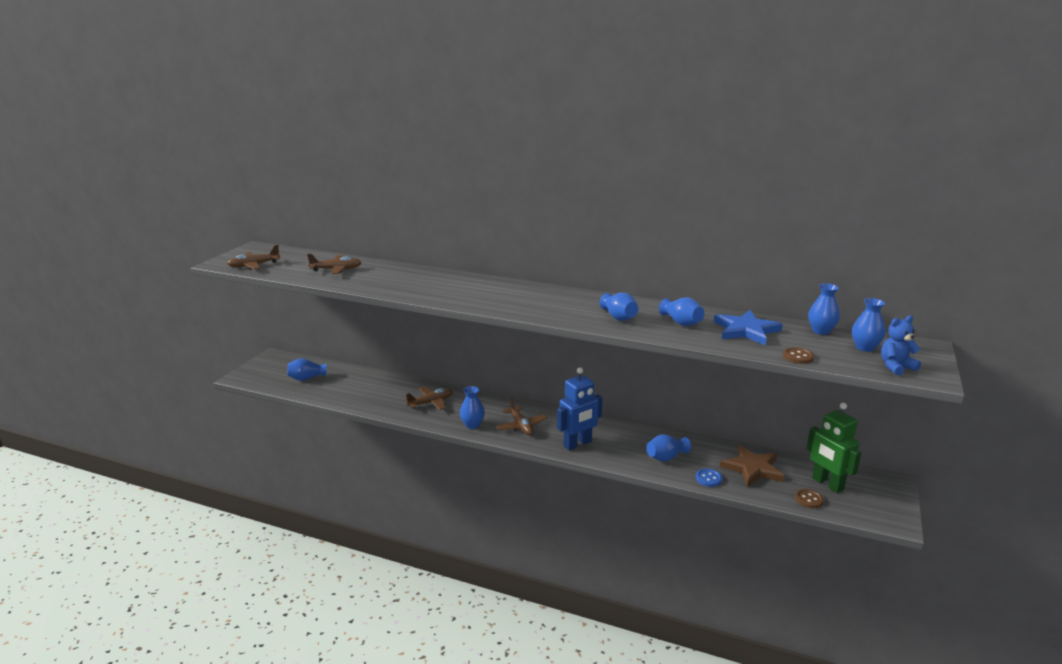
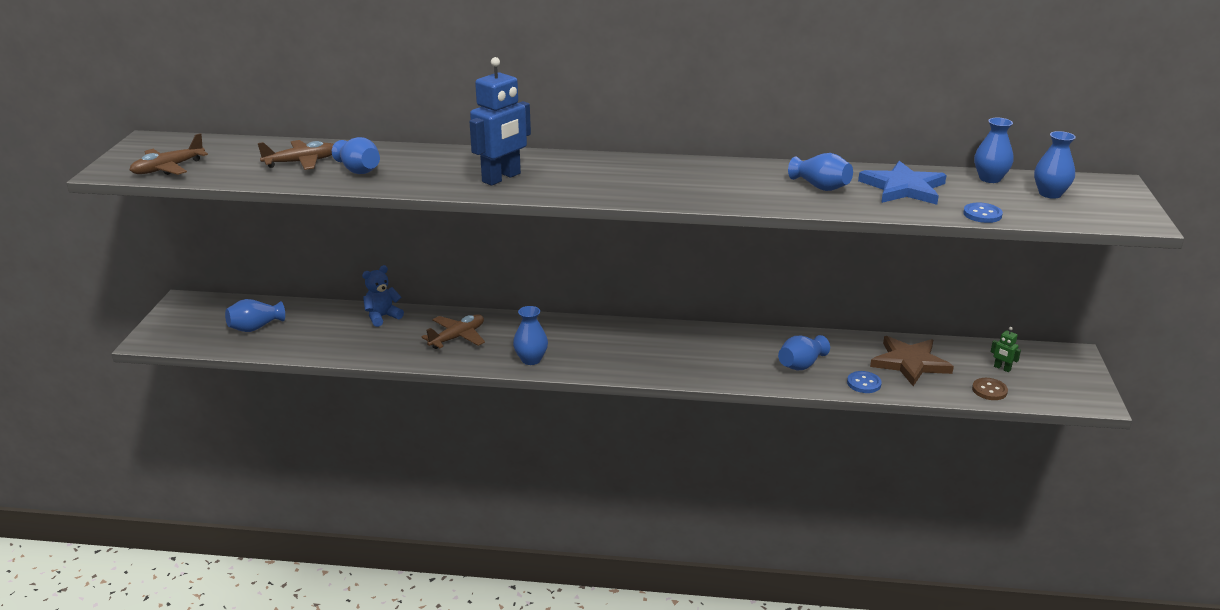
camera: 15 degrees left, 5 degrees up
brown plane [496,398,547,435] -> none
blue robot [557,367,603,450] -> blue robot moved to [469,57,531,186]
blue vase [600,293,638,321] -> blue vase moved to [332,137,380,174]
brown button [783,347,814,364] -> blue button [963,203,1003,223]
green robot [806,402,862,493] -> green robot [991,327,1021,372], size x0.42
blue teddy bear [881,315,921,375] -> blue teddy bear moved to [362,265,404,327]

